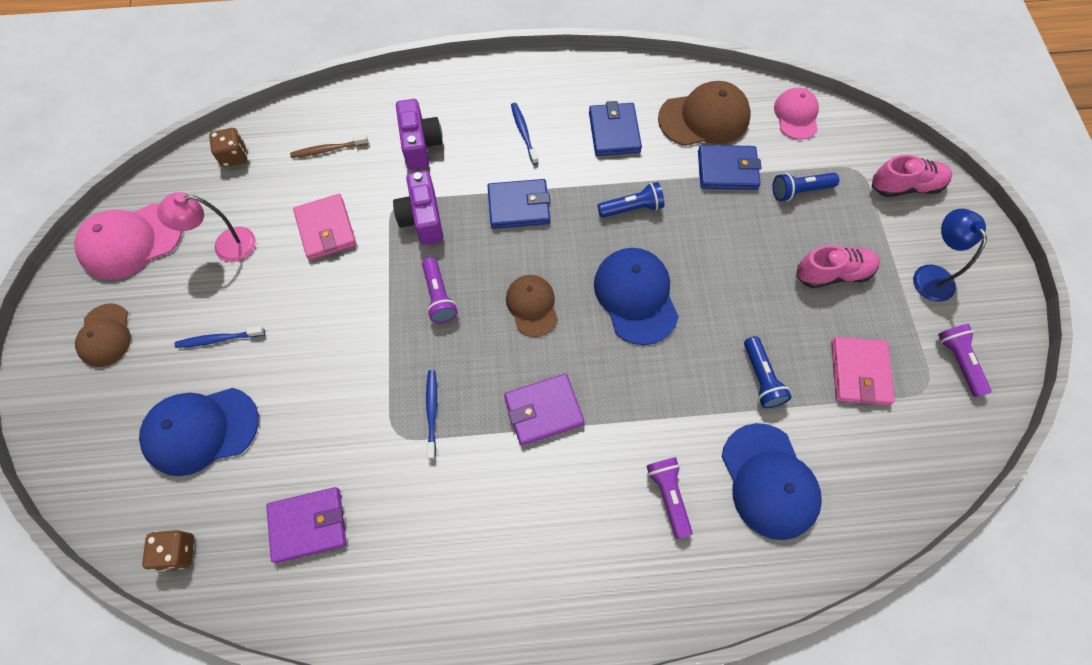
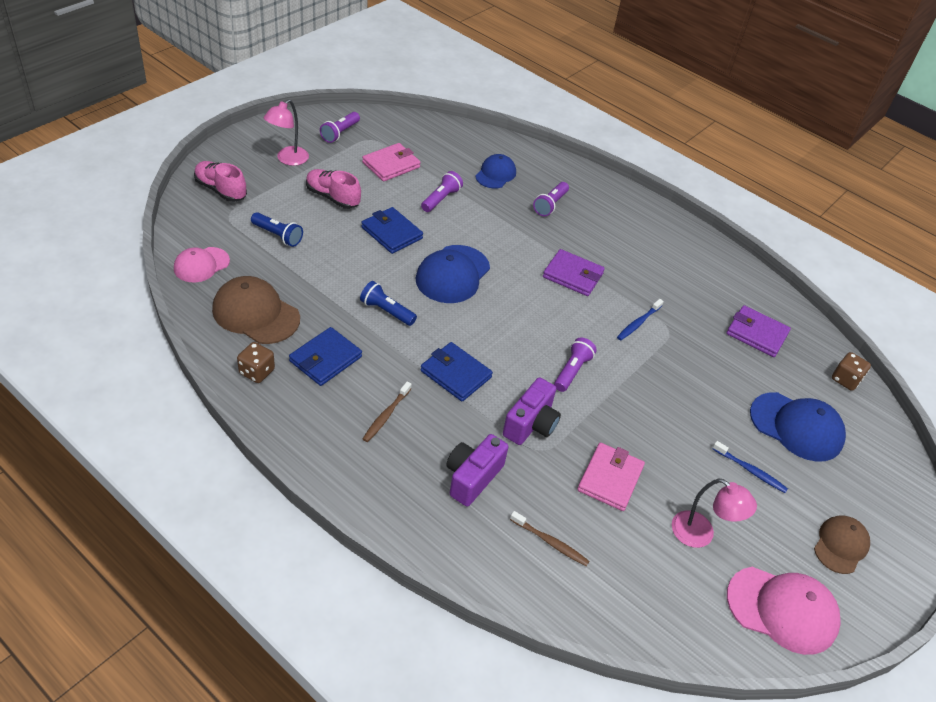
camera: 140 degrees left, 20 degrees down
brown dice [209,128,247,167] -> brown dice moved to [237,342,275,383]
brown cap [506,275,558,337] -> none
blue toothbrush [511,103,539,165] -> brown toothbrush [363,381,412,442]
blue wallet [698,145,762,190] -> blue wallet moved to [361,207,423,254]
blue cap [722,423,822,540] -> blue cap [475,154,516,189], size x0.64
blue flashlight [744,336,792,408] -> purple flashlight [421,171,463,212]
blue lamp [913,209,987,302] -> pink lamp [264,99,309,166]

